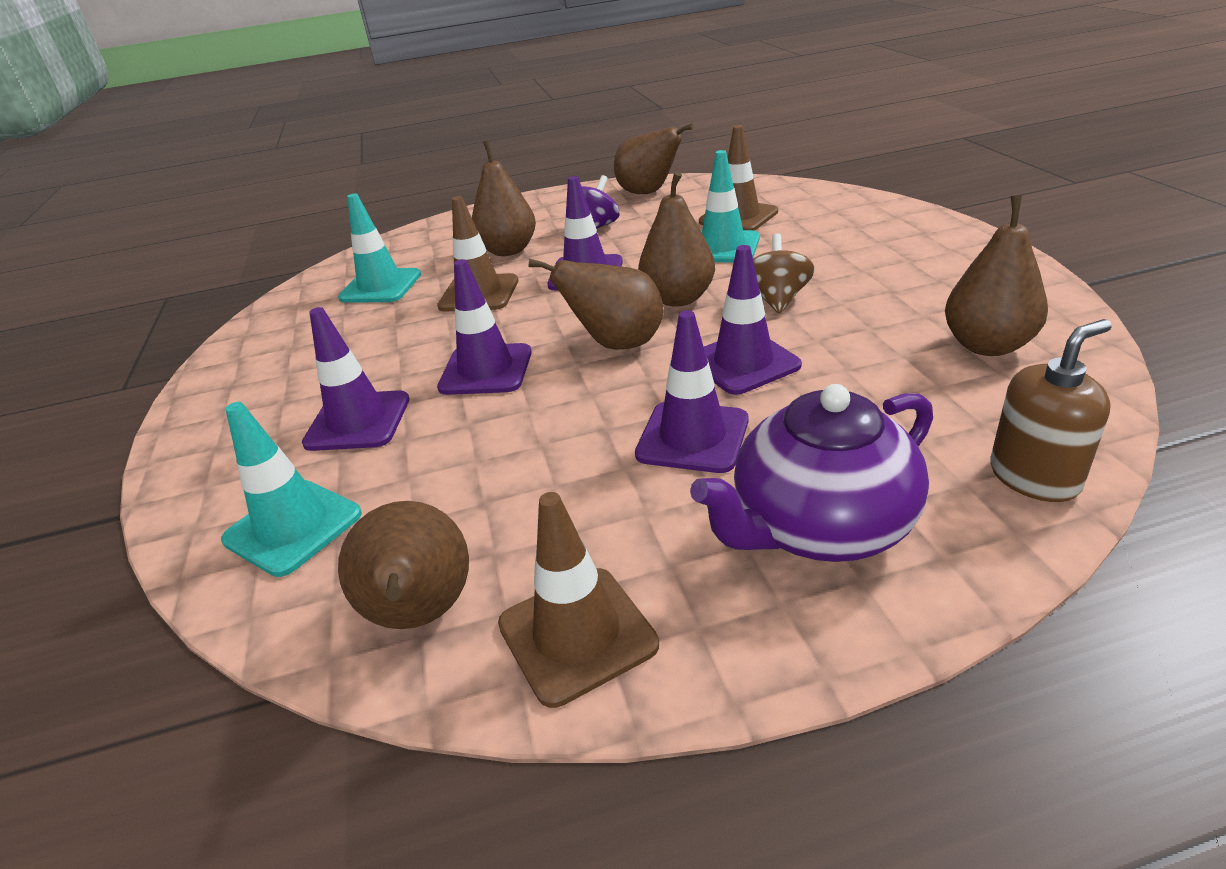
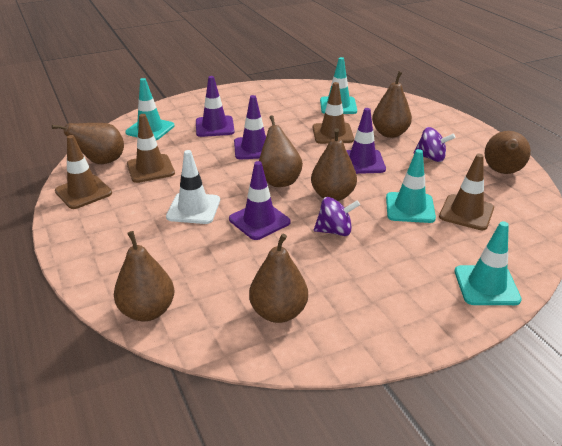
camera: 75 degrees right, 0 degrees up
purple traffic cone [635,310,748,473] -> white traffic cone [166,150,220,224]
purple teapot [690,384,933,562] -> none
brown spinning top [753,233,815,314] -> purple spinning top [314,197,360,236]
brown soap dispenser [990,319,1112,502] -> brown pear [114,231,174,321]
none -> brown traffic cone [127,114,175,183]
none -> turquoise traffic cone [455,221,522,305]

